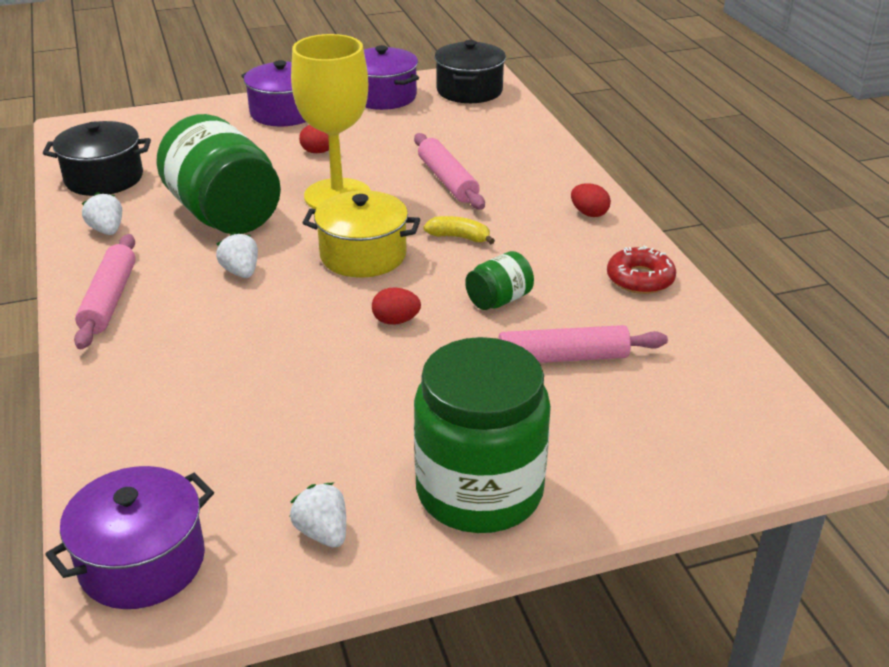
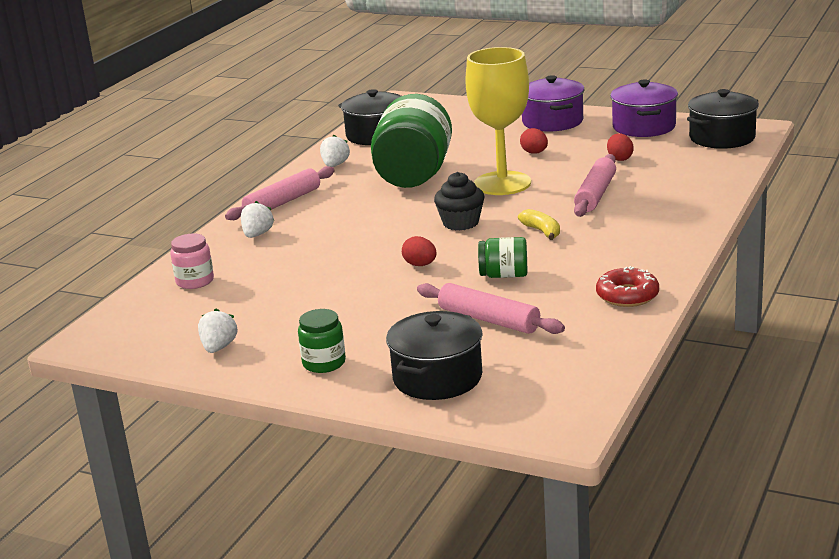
camera: 45 degrees right, 10 degrees down
purple pot [45,466,214,609] -> none
white strawberry [216,232,258,278] -> white strawberry moved to [241,201,274,238]
yellow pot [302,190,421,278] -> black cupcake [434,172,485,231]
green jar [414,337,551,533] -> green jar [298,309,346,373], size x0.46
red egg [571,183,611,217] -> red egg moved to [607,133,634,161]
none -> pink jar [170,233,214,289]
none -> black pot [386,311,483,400]

